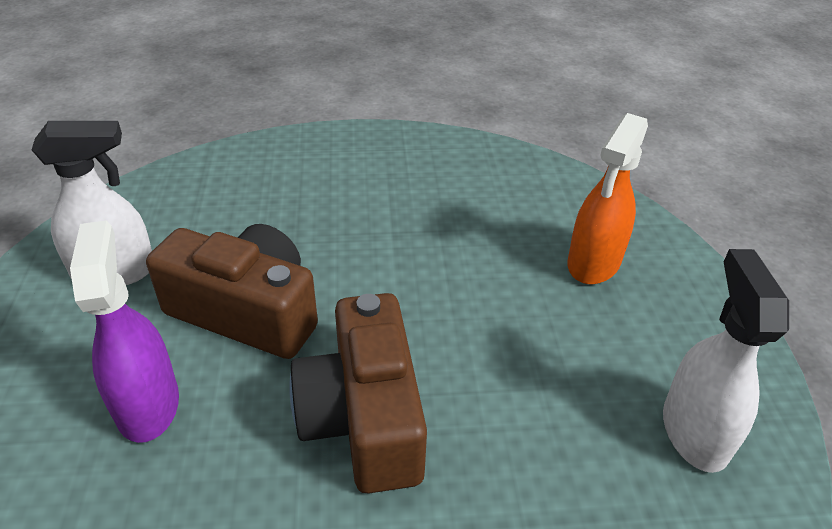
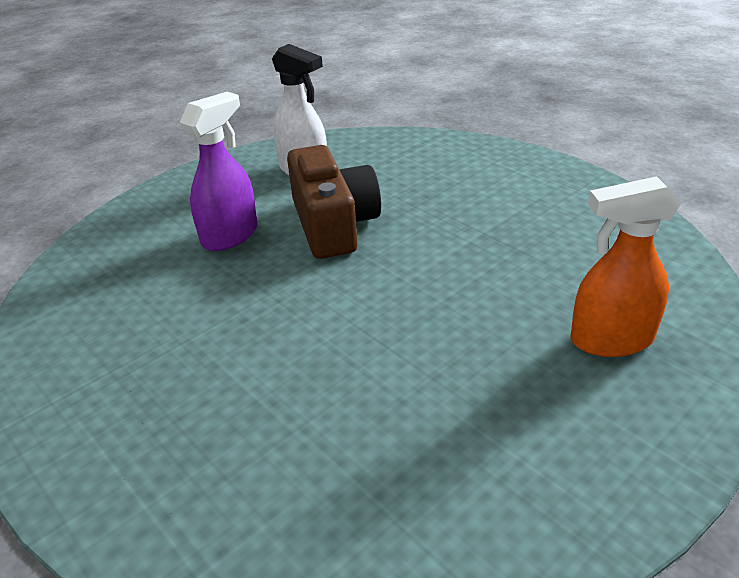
camera: 55 degrees right, 5 degrees down
brown camera [289,293,427,494] -> none
white spray bottle [663,249,789,473] -> none

